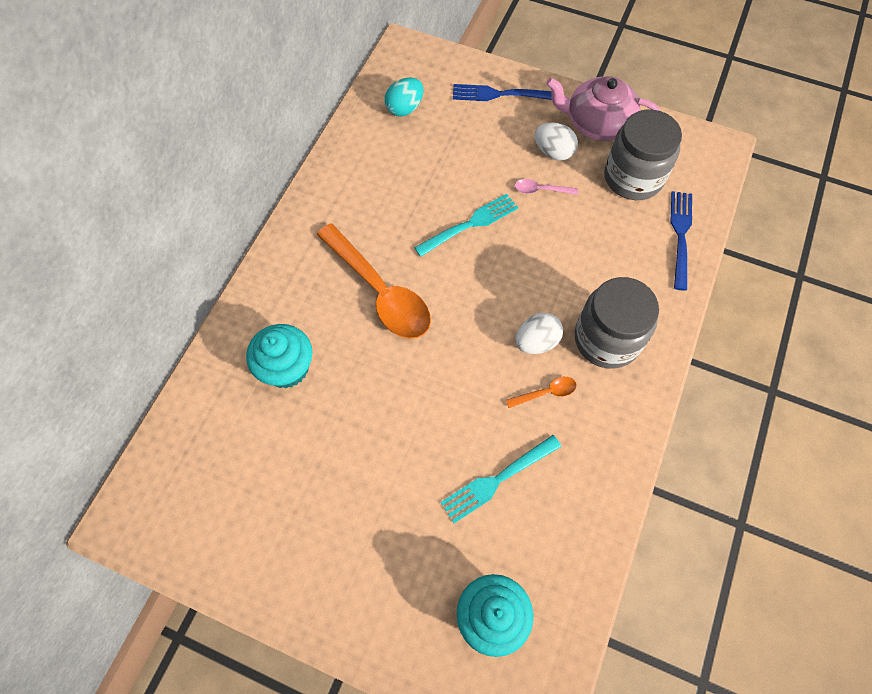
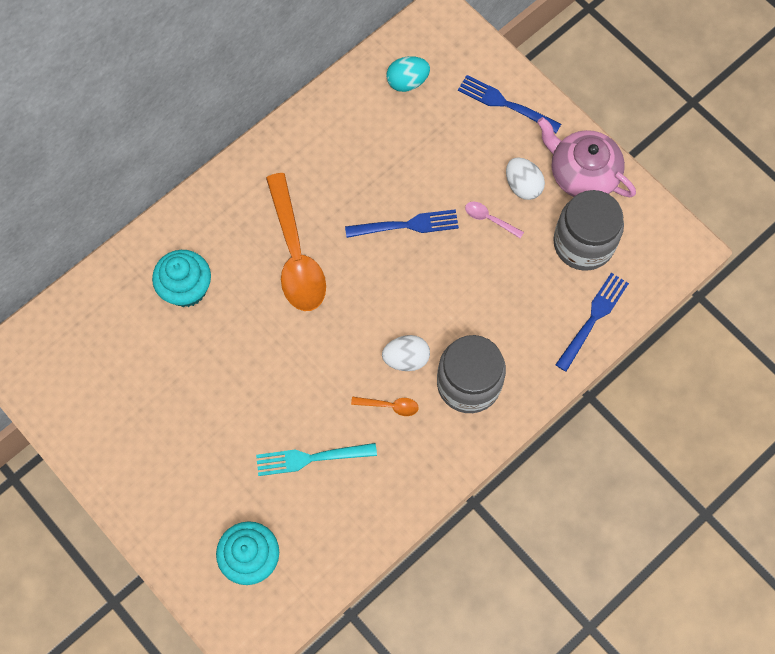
camera: 25 degrees right, 5 degrees up
turquoise fork [414,194,518,257] -> blue fork [345,209,459,238]

